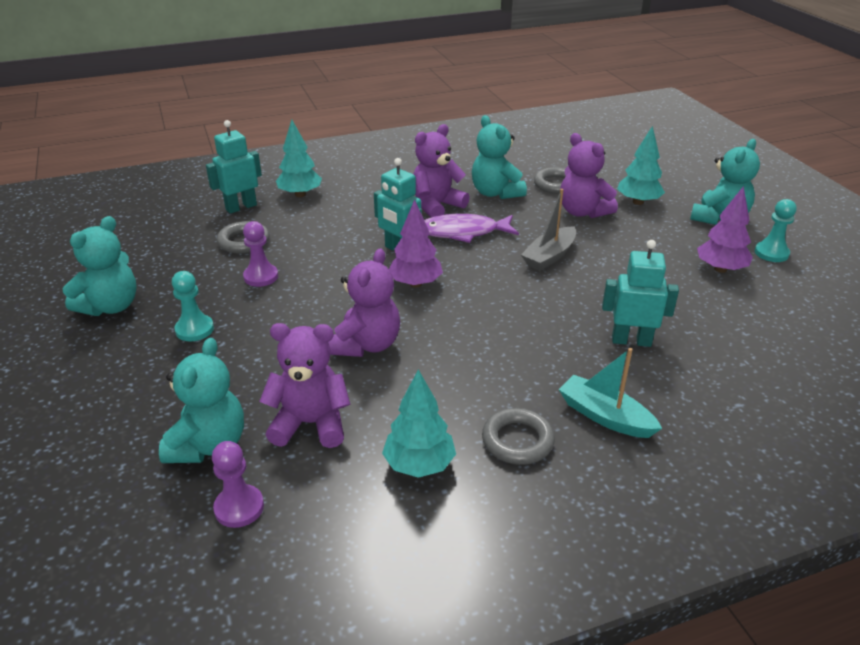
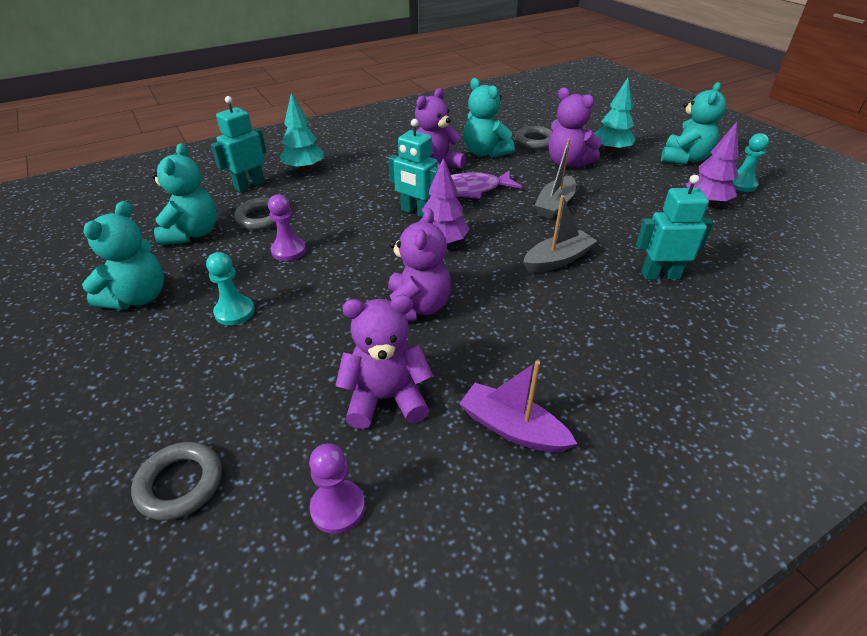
camera: 10 degrees left, 5 degrees up
turquoise teddy bear [159,338,244,463] -> turquoise teddy bear moved to [152,143,217,245]
turquoise tree [382,369,456,478] -> purple boat [459,361,577,452]
grey ring [482,408,555,465] -> grey ring moved to [131,442,222,520]
turquoise boat [559,348,662,438] -> none
none -> grey boat [523,195,597,273]

